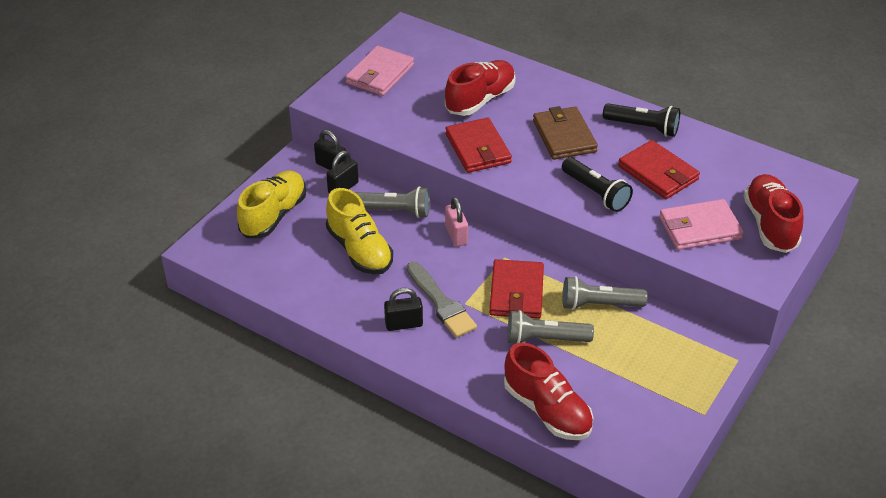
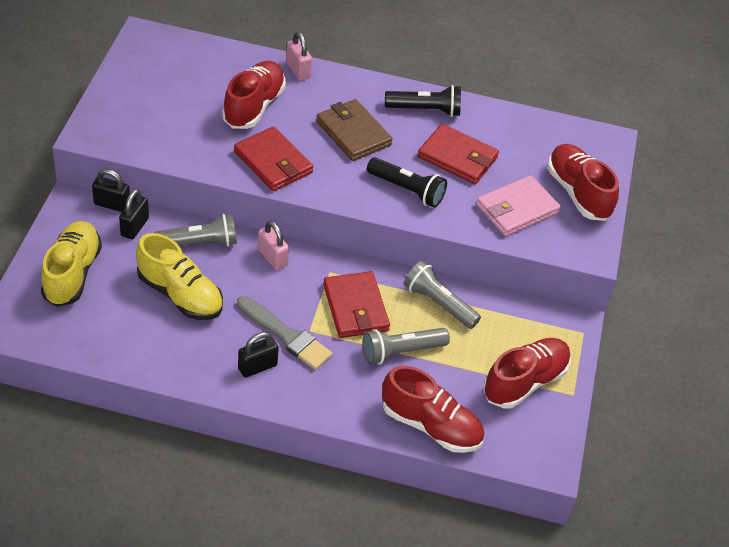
camera: 25 degrees left, 5 degrees up
pink wallet [346,46,414,96] -> none
grey flashlight [563,276,647,310] -> grey flashlight turned 60 degrees clockwise [404,261,481,329]
none -> pink padlock [286,32,312,81]
none -> red shoe [483,338,571,408]

